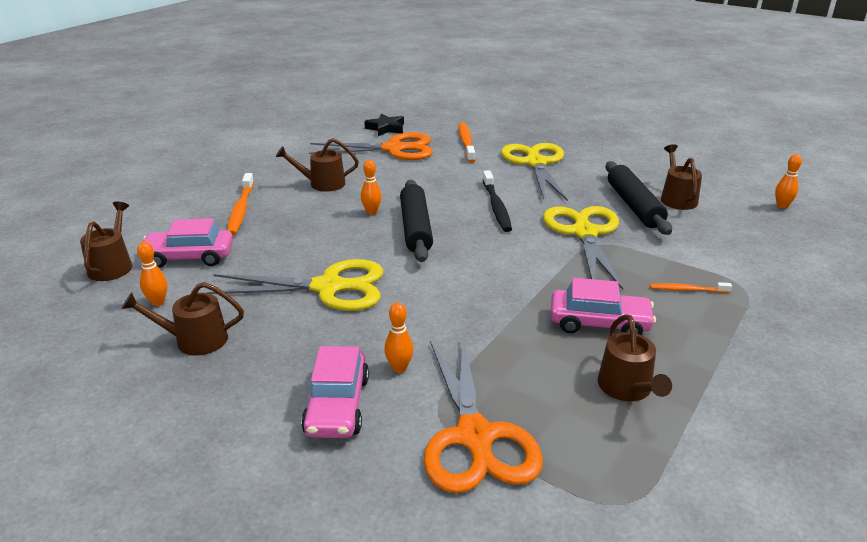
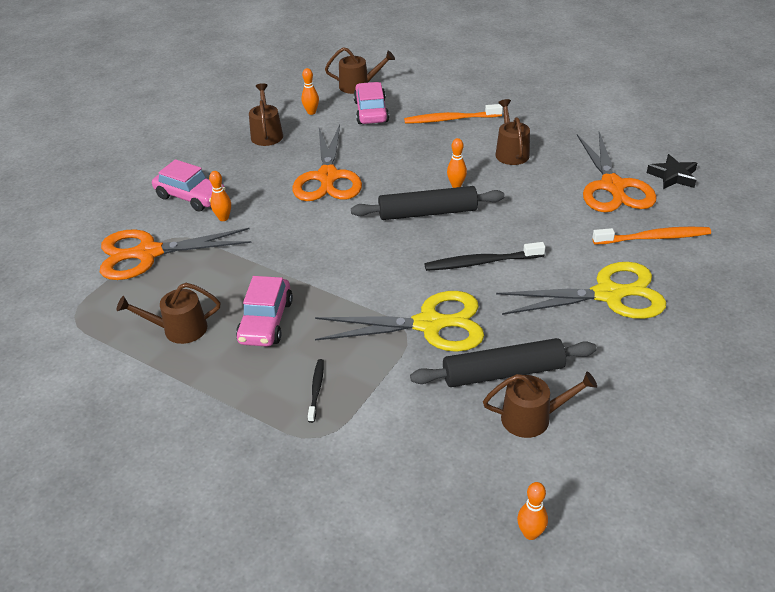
camera: 90 degrees right, 10 degrees up
yellow scissors [206,259,383,311] -> orange scissors [292,125,362,201]
pink car [301,346,369,438] -> pink car turned 150 degrees counterclockwise [152,159,226,212]
orange toothbrush [650,282,732,293] -> black toothbrush [308,359,324,423]

